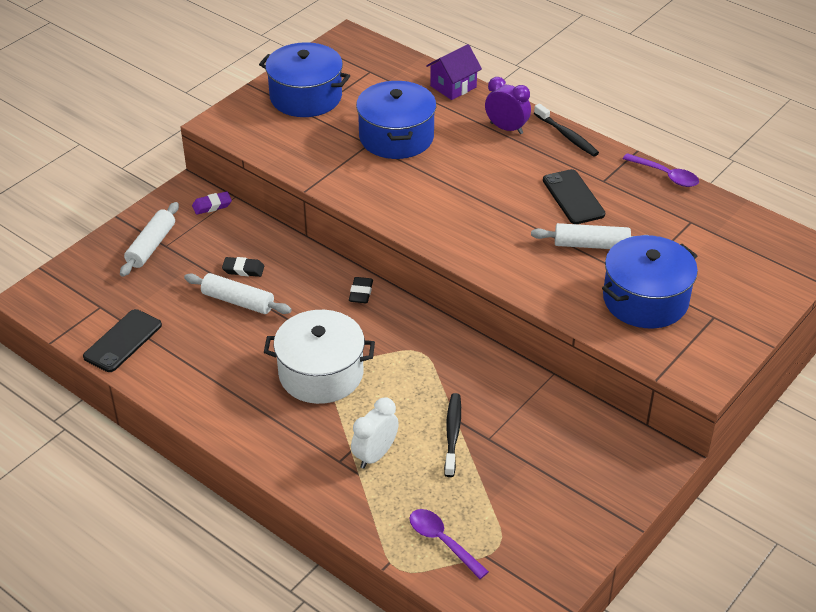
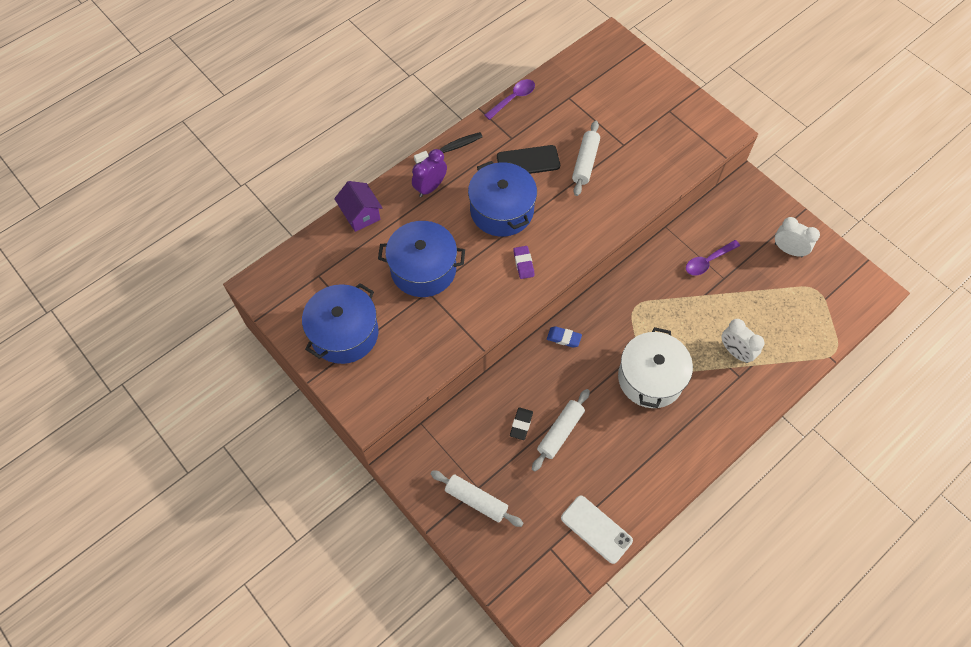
camera: 80 degrees left, 20 degrees up
black phone [83,309,162,372] -> white phone [561,495,633,564]
purple eraser [192,191,232,215] -> purple eraser moved to [513,246,535,279]
black eraser [349,277,373,303] -> blue eraser [547,326,582,348]
purple spoon [409,509,489,579] -> purple spoon moved to [686,240,740,276]
black toothbrush [444,393,461,477] -> none
blue pot [602,235,698,329] -> blue pot moved to [468,161,537,237]
none -> white clock [775,217,820,257]

